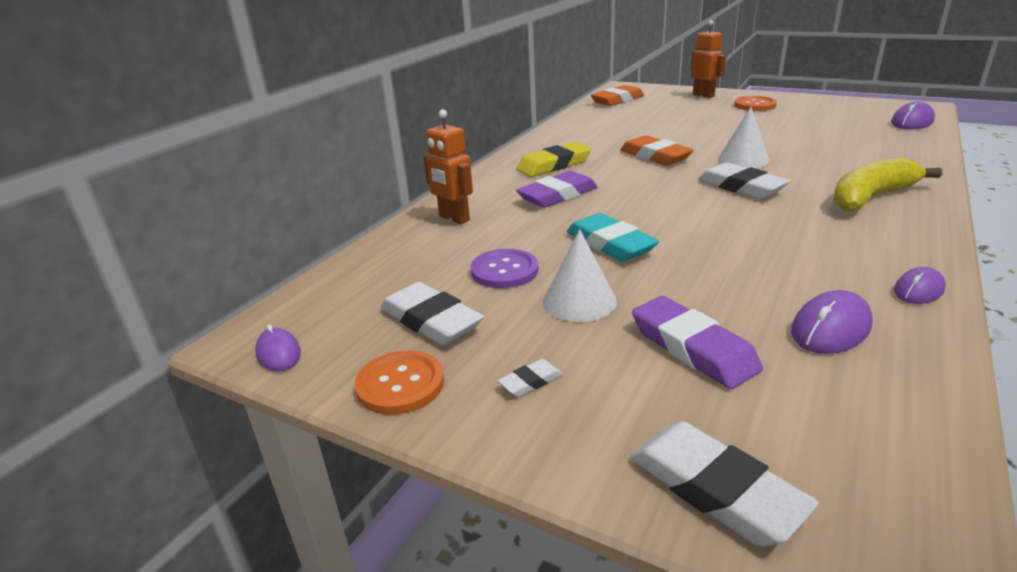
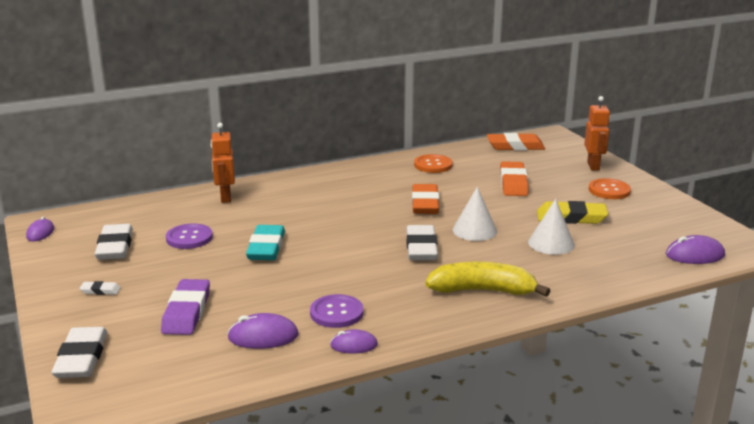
camera: 35 degrees right, 5 degrees down
orange button [355,350,444,415] -> orange button moved to [414,154,453,173]
yellow eraser [516,142,592,177] -> yellow eraser moved to [537,201,609,224]
purple eraser [516,171,598,208] -> none
white cone [543,229,617,322] -> white cone moved to [528,199,575,255]
none -> purple button [310,294,363,328]
none -> orange eraser [500,161,528,196]

